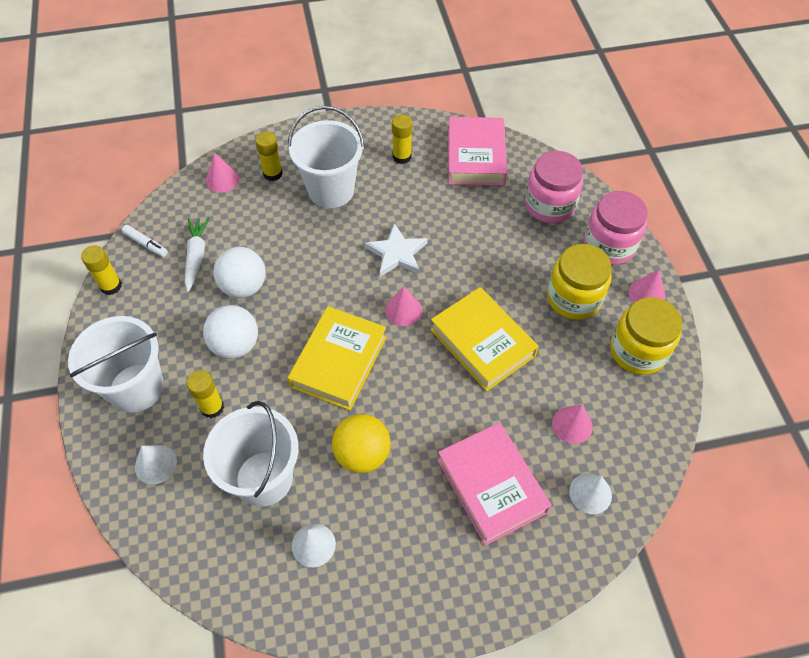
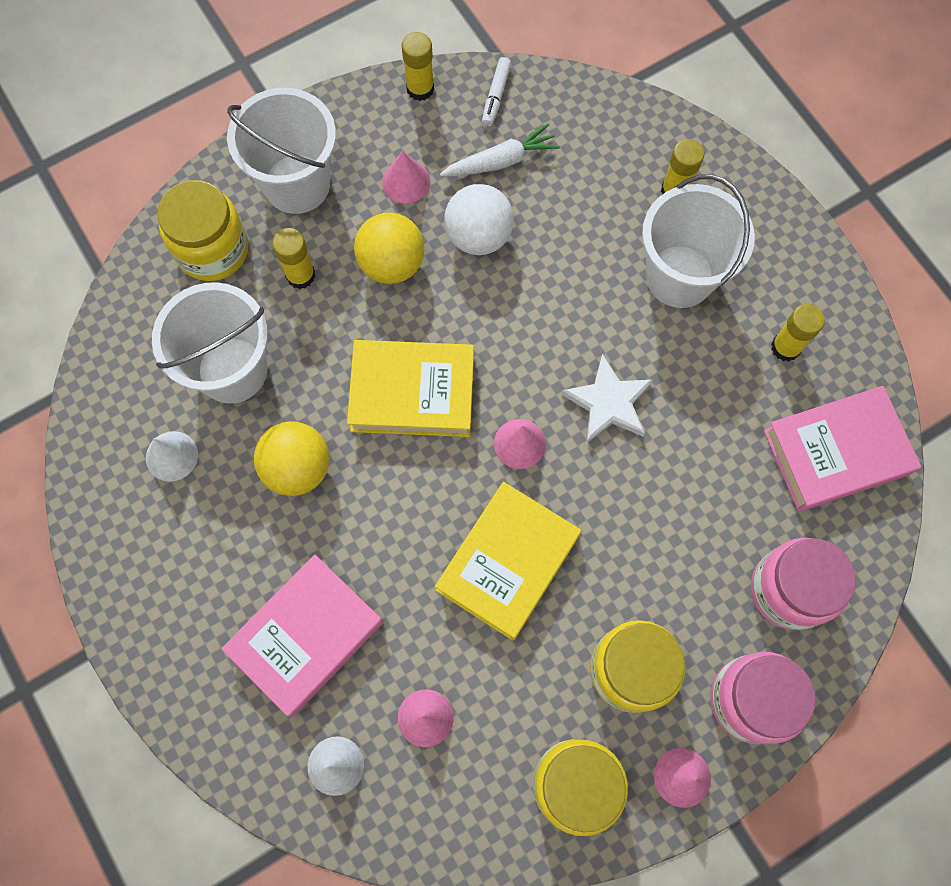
camera: 70 degrees right, 15 degrees up
white cone [135,445,177,484] -> yellow jar [157,180,248,281]
white ball [203,305,258,359] -> yellow ball [354,212,424,284]
pink cone [206,152,239,193] -> pink cone moved to [382,151,430,204]

